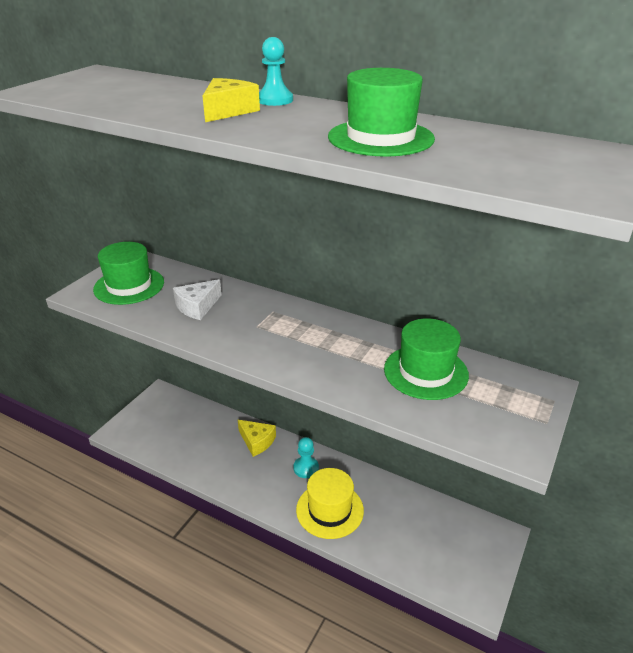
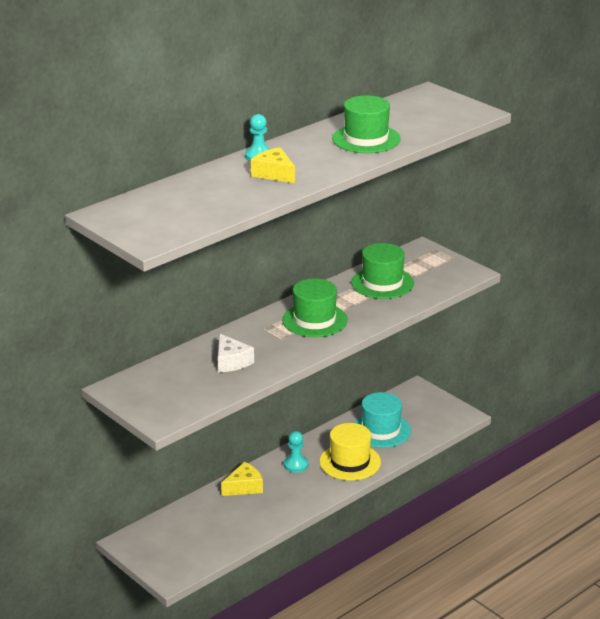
camera: 70 degrees left, 5 degrees down
green hat [93,242,164,305] -> green hat moved to [282,278,348,337]
none -> turquoise hat [354,392,411,448]

